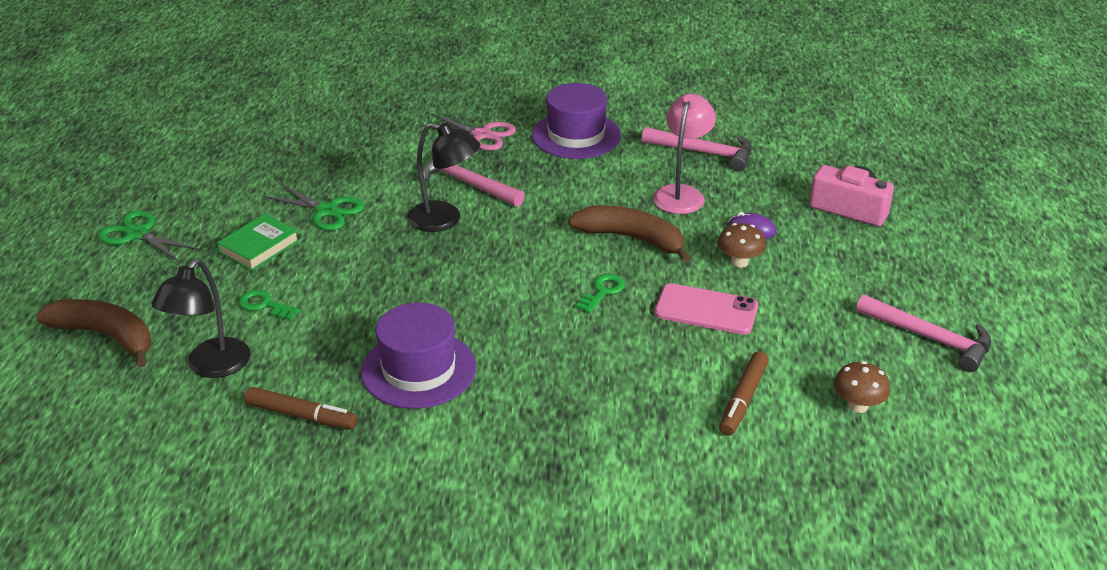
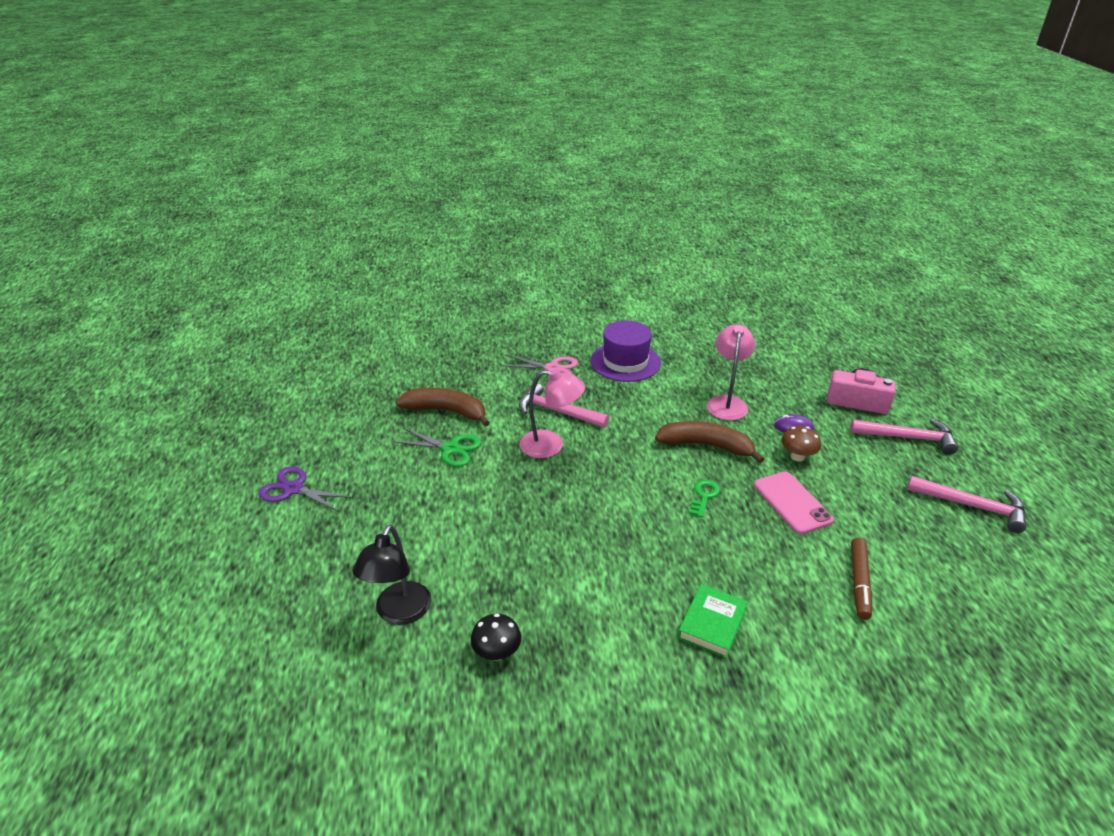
camera: 10 degrees left, 0 degrees up
brown banana [36,299,151,368] -> brown banana moved to [396,388,490,427]
green scissors [98,210,199,262] -> purple scissors [258,466,353,512]
green book [217,214,299,271] -> green book moved to [678,584,748,658]
green key [239,290,300,320] -> none
brown marker [244,387,357,429] -> black mushroom [471,614,521,661]
purple hat [361,303,476,409] -> none
black lamp [407,123,480,232] -> pink lamp [520,369,585,458]
pink hammer [642,127,752,172] -> pink hammer moved to [850,419,958,454]
pink phone [654,283,758,335] -> pink phone turned 60 degrees clockwise [754,472,834,534]
brown mushroom [834,361,890,413] -> none

